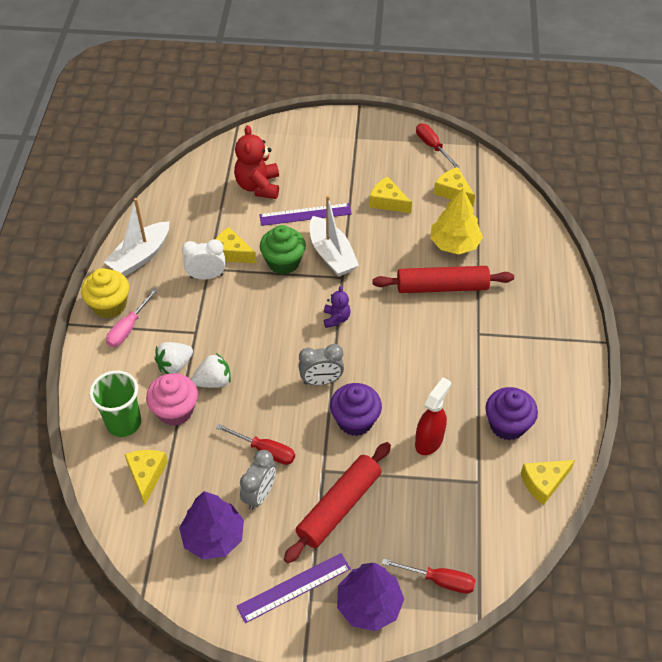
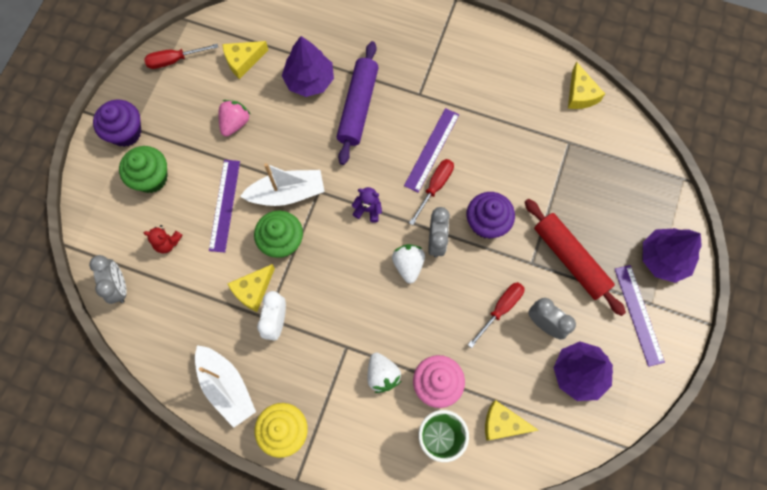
camera: 75 degrees left, 20 degrees up
pink screwdriver [106,288,158,347] -> none
white strawberry [191,353,231,388] -> white strawberry moved to [392,244,425,283]
red teddy bear [234,125,279,199] -> red teddy bear [144,225,183,253], size x0.55
yellow cheese [369,176,412,213] -> pink strawberry [218,100,250,137]
red rolling pin [372,266,514,293] -> purple rolling pin [337,41,379,165]
red screwdriver [382,558,476,594] -> red screwdriver moved to [409,159,454,225]
red spray bottle [415,377,451,455] -> none
yellow tree [430,188,483,254] -> purple tree [282,36,334,97]
purple cupcake [485,387,538,440] -> purple cupcake moved to [93,100,142,147]
none -> grey clock [89,255,127,304]
none -> green cupcake [119,146,168,193]
none -> purple ruler [404,108,459,193]

